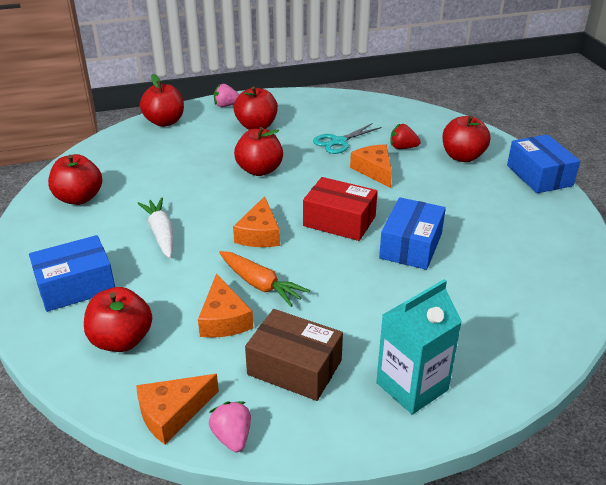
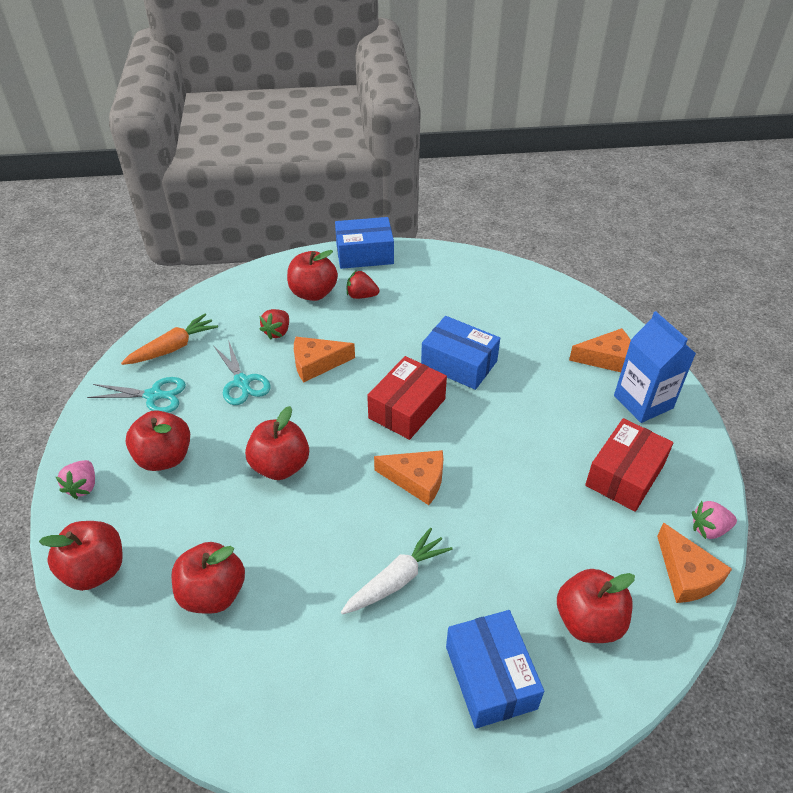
camera: 80 degrees left, 10 degrees up
red apple [48,154,102,205] -> red apple moved to [171,542,245,614]
white carrot [137,198,174,258] -> white carrot turned 150 degrees clockwise [341,527,453,615]
orange cheese [198,274,253,338] -> orange cheese moved to [569,328,630,372]
orange carrot [219,251,310,307] -> orange carrot moved to [121,313,218,365]
brown box [245,309,343,401] -> red box [585,418,674,512]
turquoise carton [376,279,462,415] -> blue carton [614,311,696,423]
none -> turquoise scissors [87,377,186,413]
none -> red strawberry [347,270,379,299]

